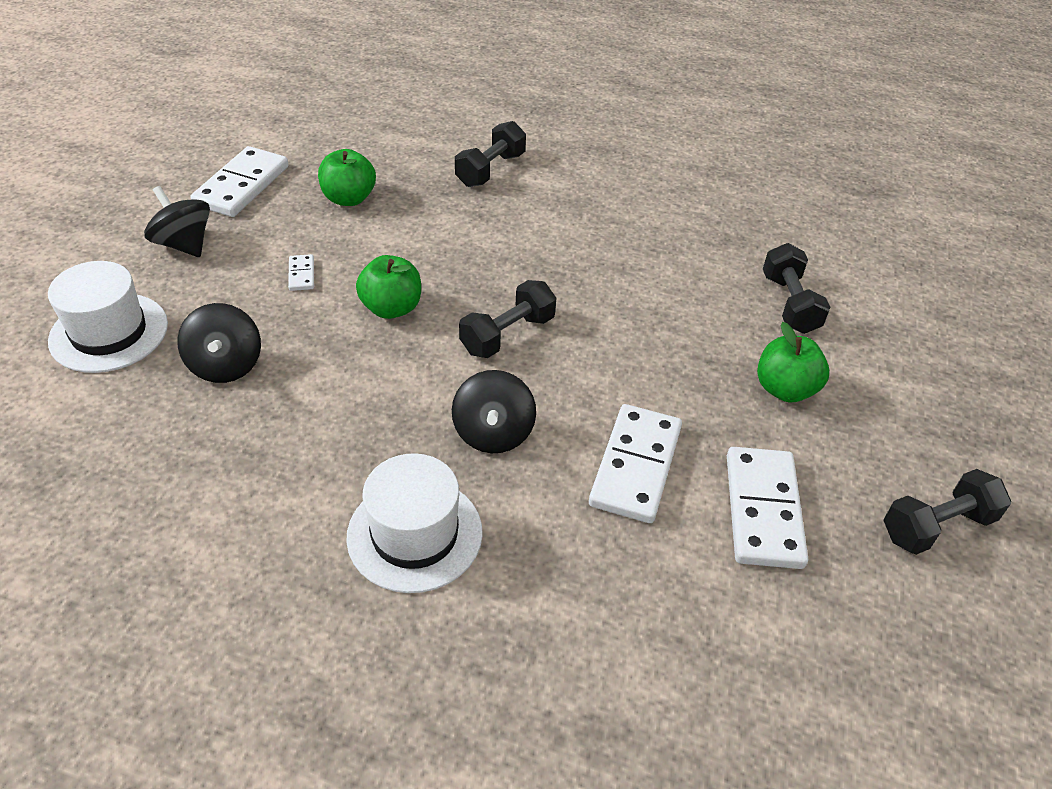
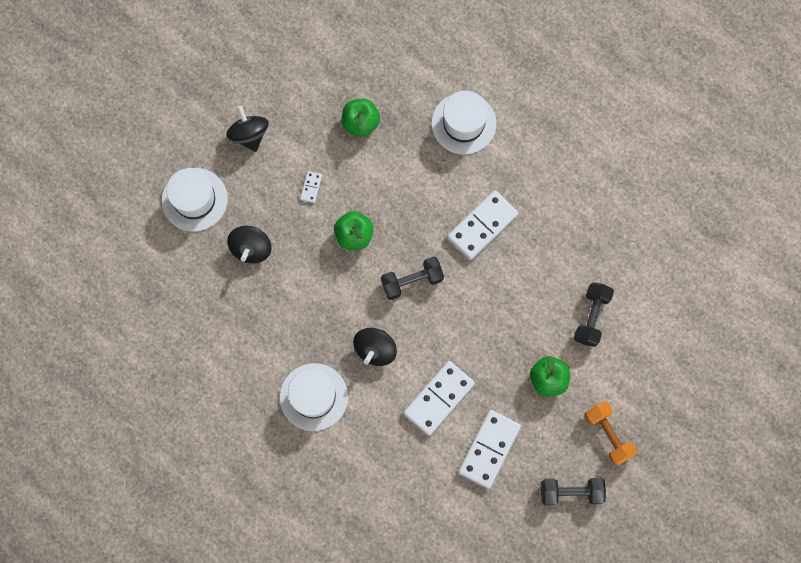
camera: 25 degrees right, 30 degrees up
white domino [191,146,288,217] -> white domino moved to [447,190,519,260]
black dumbbell [455,121,526,187] -> white hat [431,90,497,155]
none -> orange dumbbell [584,401,637,466]

